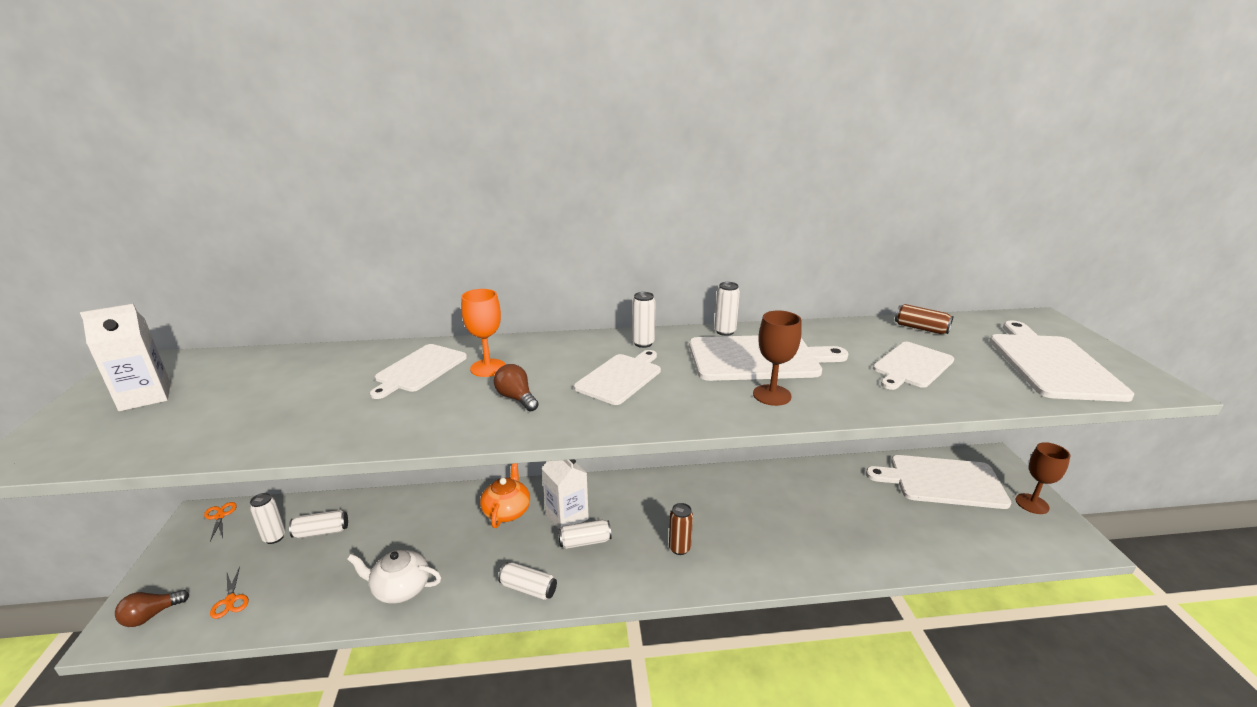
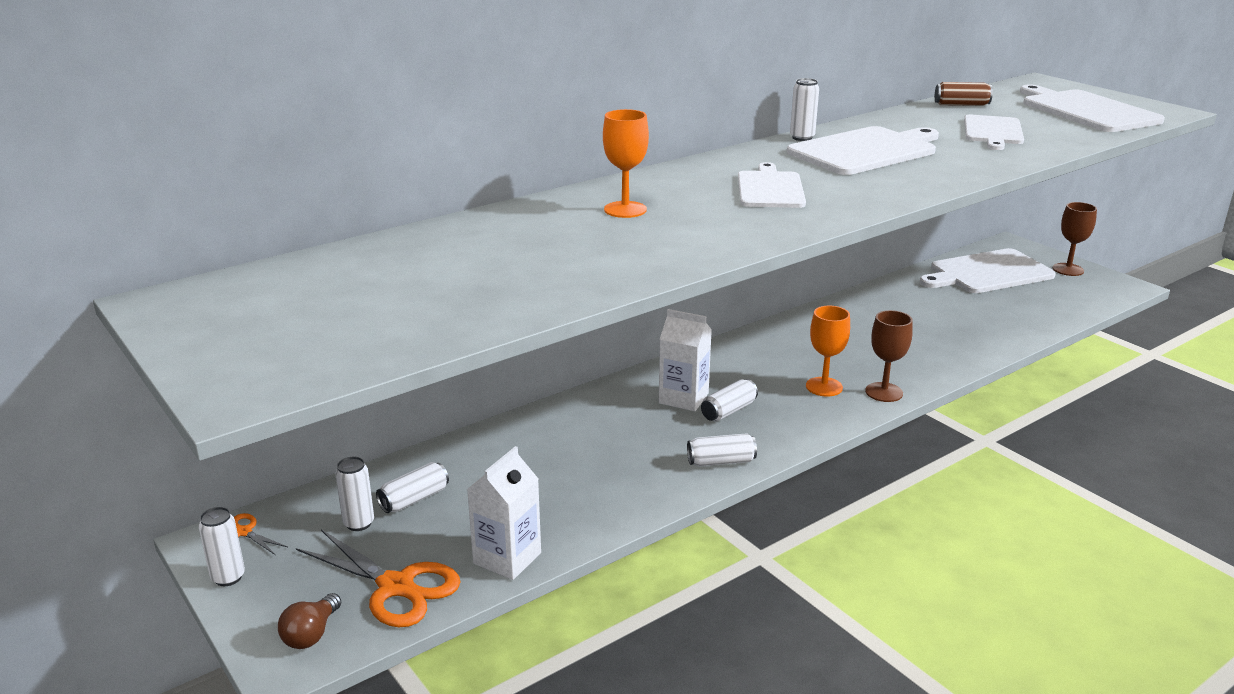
camera: 30 degrees left, 0 degrees up
white carton [80,304,171,411] -> white carton moved to [467,446,541,580]
orange scissors [210,567,249,619] -> orange scissors [296,529,461,627], size x2.08
white teapot [347,550,441,604] -> none
white cutting board [370,344,467,399] -> none
orange teapot [480,463,530,528] -> none
brown light bulb [494,364,539,412] -> none
white can [632,292,656,348] -> white can moved to [199,507,245,586]
brown can [669,503,693,555] -> orange goblet [806,306,850,396]
brown goblet [753,311,802,406] -> brown goblet moved to [865,310,913,402]

